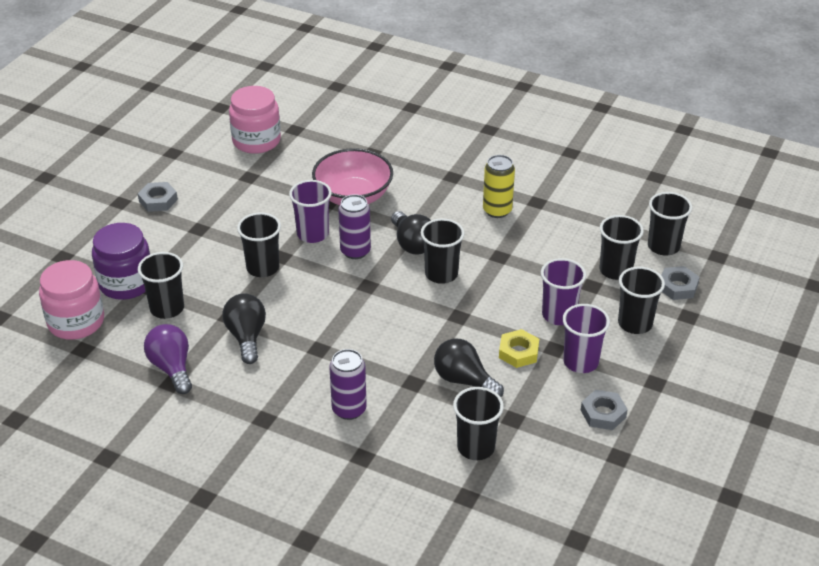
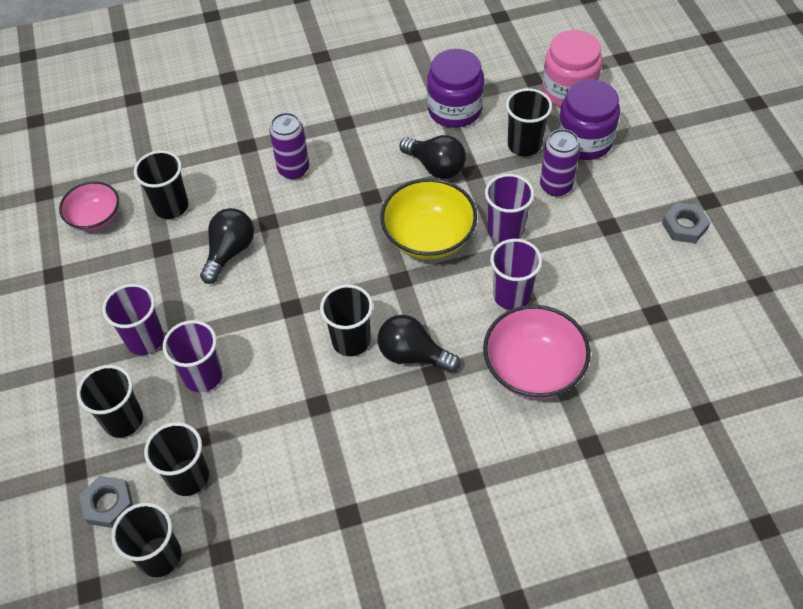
camera: 140 degrees right, 15 degrees up
purple light bulb [144,324,192,394] -> purple jar [427,49,484,128]
pink jar [229,86,281,154] -> none
black cup [237,212,281,277] -> purple cup [485,174,534,243]
purple can [338,194,371,259] -> purple can moved to [540,129,580,196]
black light bulb [434,339,504,397] -> black light bulb turned 60 degrees counterclockwise [200,208,254,284]
yellow can [483,155,515,218] -> none
yellow nut [499,329,539,368] -> none
grey nut [581,390,628,430] -> none
none -> pink bowl [59,181,119,231]
none -> yellow bowl [380,178,477,260]

